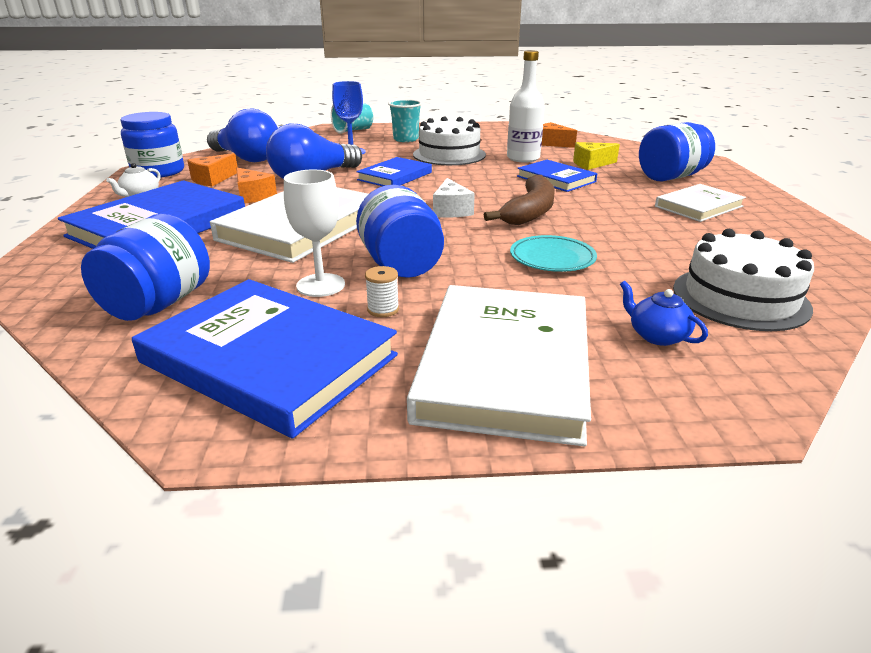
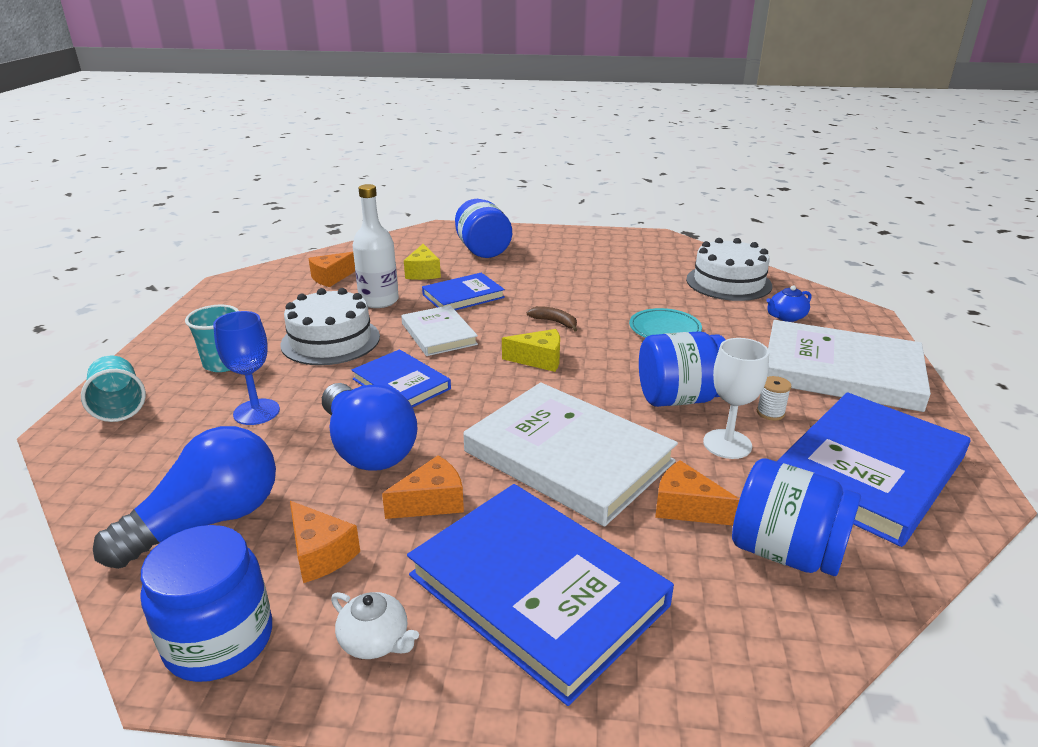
camera: 80 degrees left, 0 degrees up
white cheese [433,178,475,218] -> yellow cheese [502,329,560,372]
brown banana [484,175,555,225] -> brown banana [527,306,577,332], size x0.50
white book [655,184,746,222] -> white book moved to [401,305,478,356]
none -> orange cheese [655,460,740,526]

